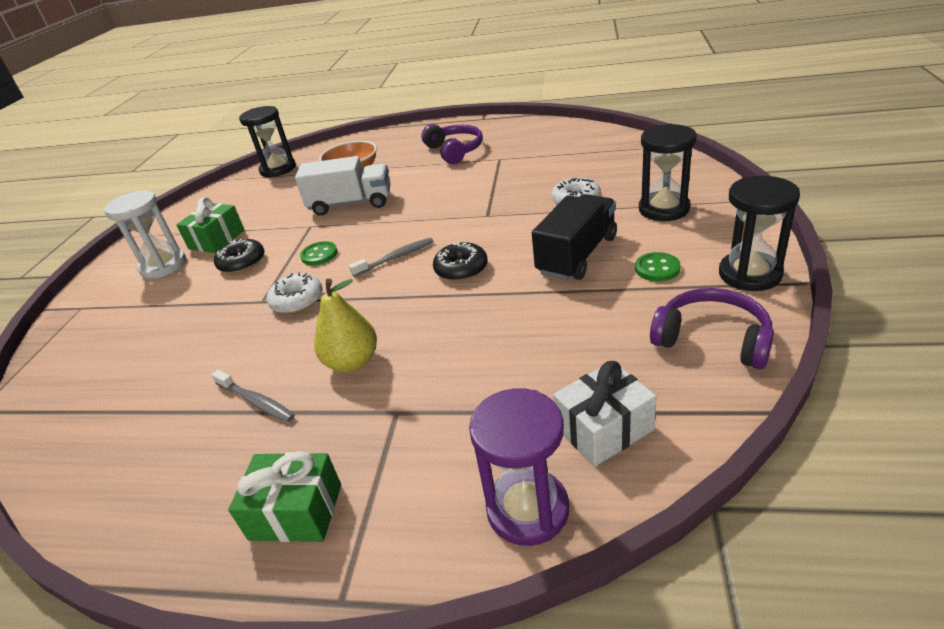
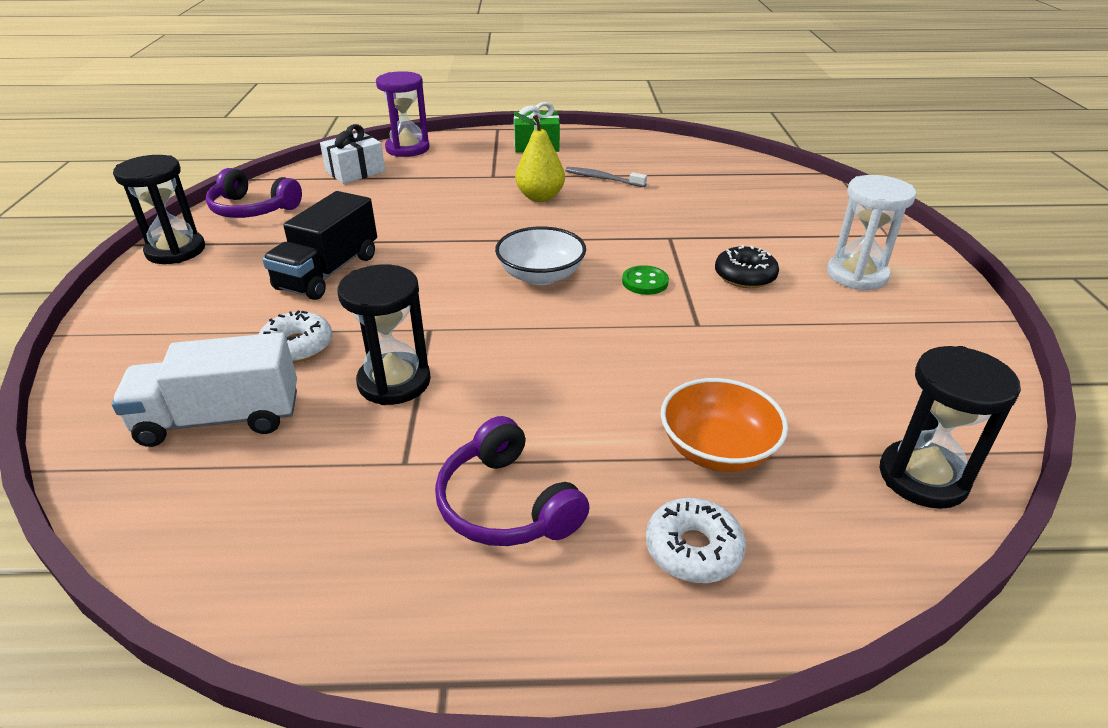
camera: 165 degrees right, 0 degrees up
green gift [176,197,244,253] -> none
white donut [267,272,323,314] -> white donut moved to [646,498,746,583]
white truck [295,156,391,216] -> white truck moved to [112,333,297,447]
grey toothbrush [349,237,434,277] -> white bowl [495,227,586,285]
black donut [433,242,488,281] -> none
green button [635,252,681,281] -> none
black hourglass [639,124,697,221] -> black hourglass moved to [337,264,431,405]

